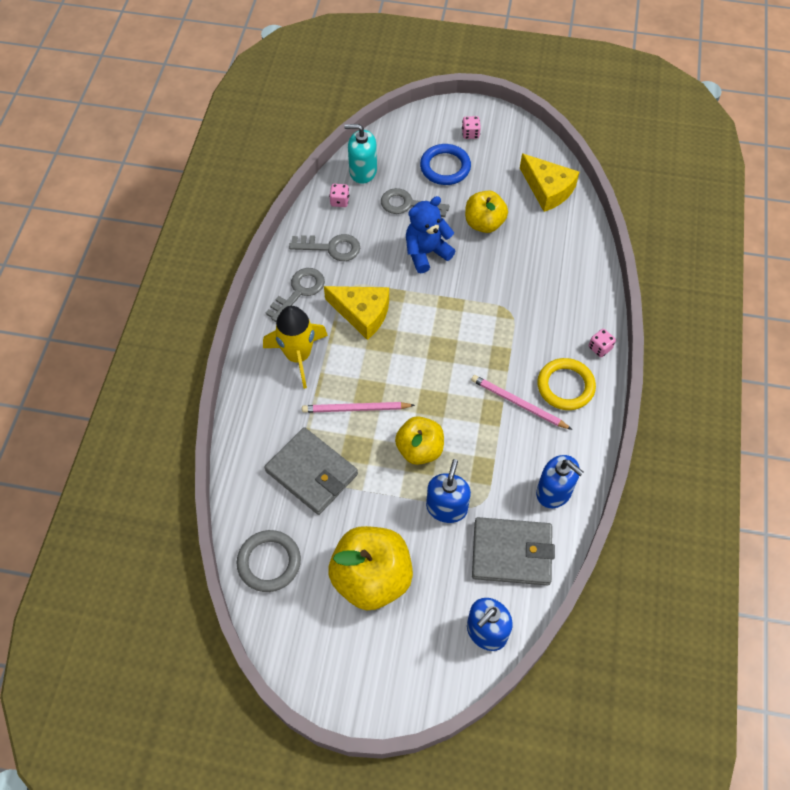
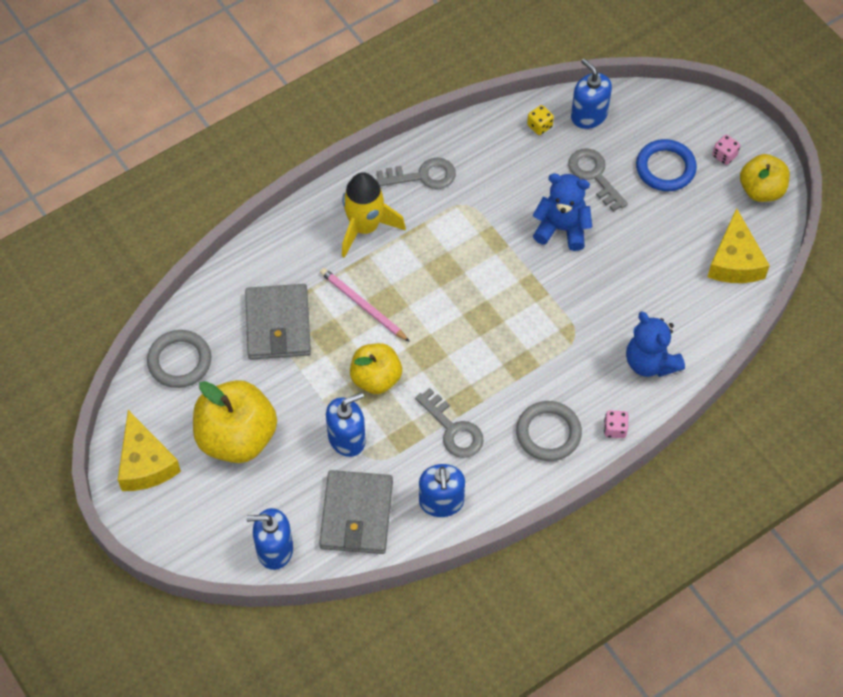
camera: 45 degrees right, 0 degrees up
grey key [289,234,360,261] -> grey key moved to [415,388,484,458]
yellow cheese [324,286,389,340] -> yellow cheese moved to [118,410,181,491]
pink dice [329,184,349,207] -> yellow dice [527,105,554,135]
turquoise soap dispenser [344,124,377,184] -> blue soap dispenser [571,58,612,129]
yellow apple [465,191,508,233] -> yellow apple moved to [740,154,790,202]
pink pencil [471,375,572,430] -> none
grey wallet [472,517,555,585] -> grey wallet turned 45 degrees clockwise [319,470,393,554]
yellow ring [537,358,596,410] -> grey ring [516,401,582,461]
none -> blue teddy bear [626,311,685,377]

